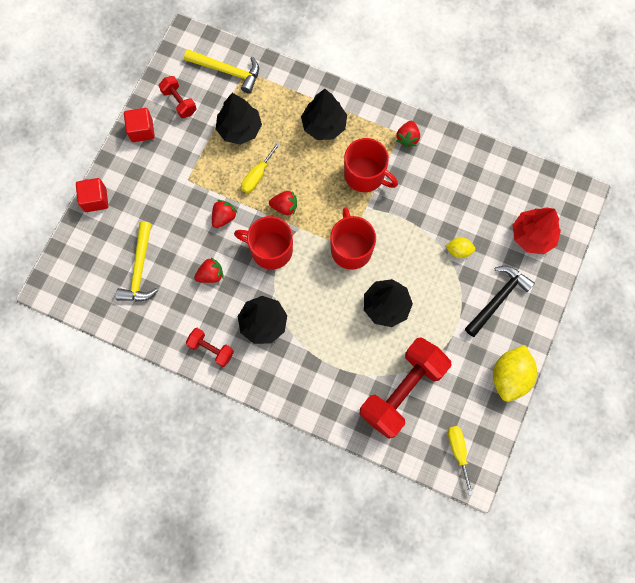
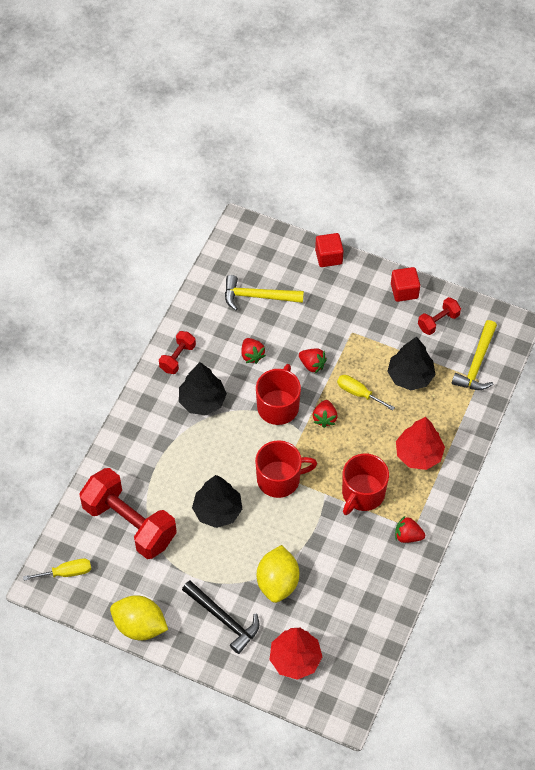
camera: 90 degrees right, 15 degrees down
black tree [301,89,347,140] -> red tree [396,417,445,470]
yellow lemon [445,237,475,258] -> yellow lemon [257,545,299,603], size x1.92

